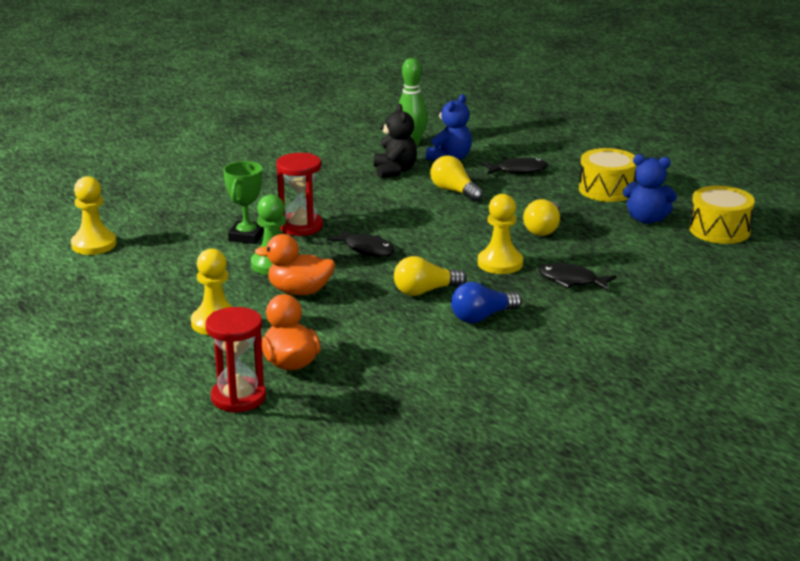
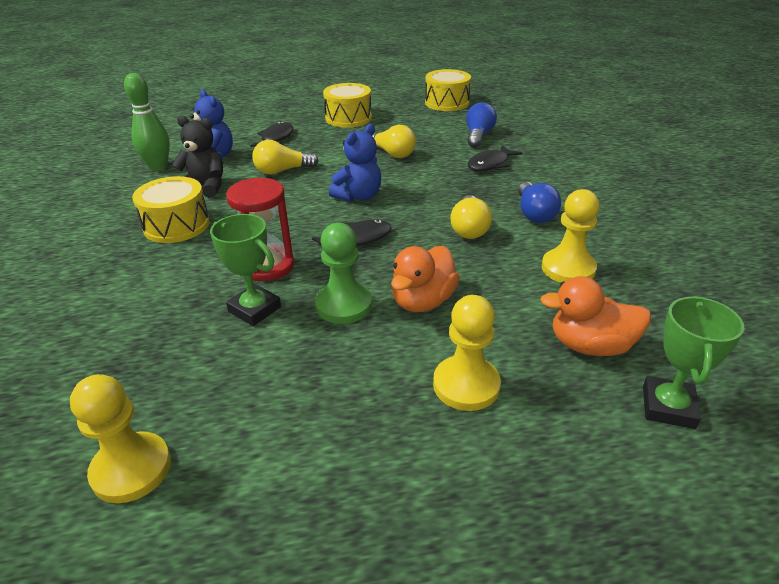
camera: 65 degrees left, 10 degrees up
red hourglass [205,307,266,413] -> green trophy [643,296,744,429]
yellow pawn [478,194,523,274] -> yellow pawn moved to [542,189,599,283]
blue teddy bear [623,154,677,224] -> blue teddy bear moved to [329,124,381,202]
none -> yellow drum [132,176,210,243]
none -> blue light bulb [466,102,497,148]

